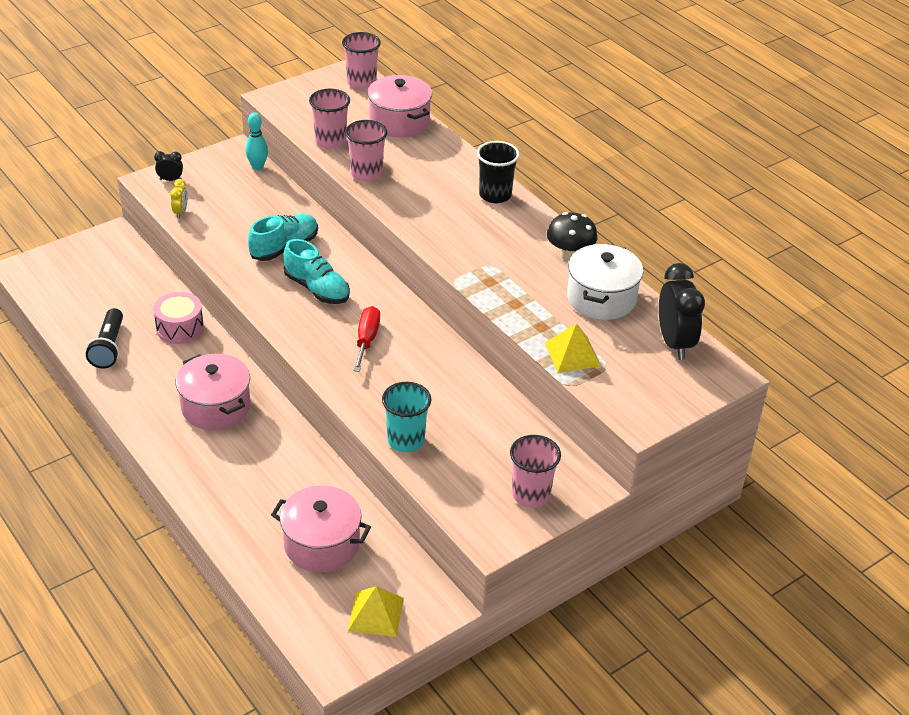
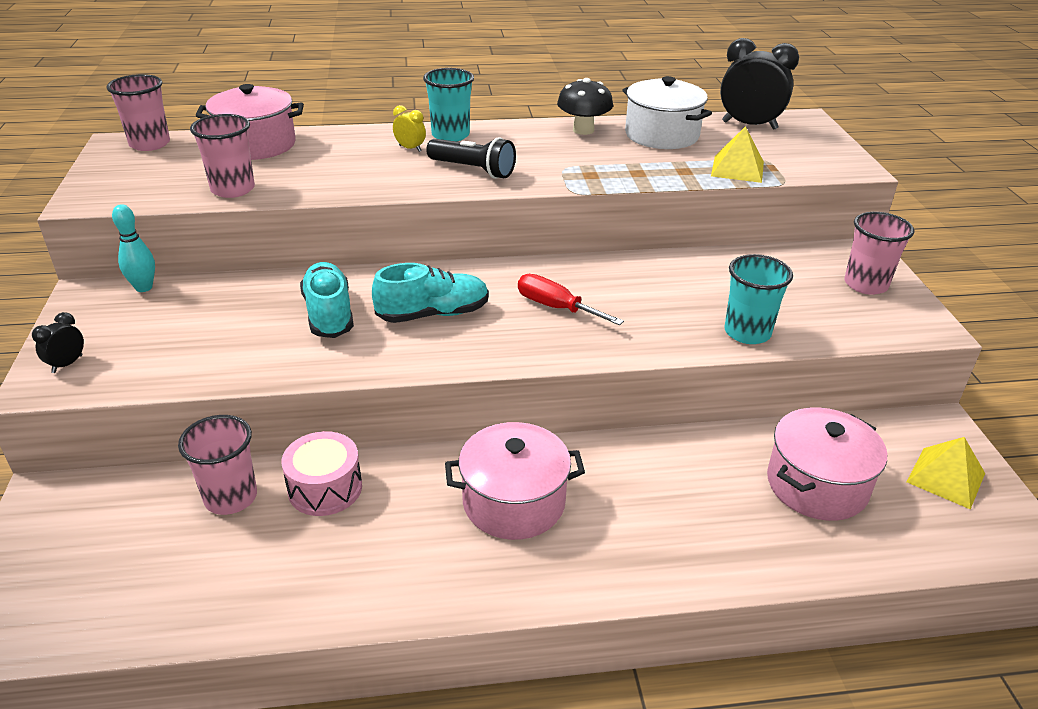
camera: 60 degrees left, 5 degrees down
black flashlight [86,308,123,369] -> black flashlight moved to [426,137,516,179]
yellow clock [170,179,188,218] -> yellow clock moved to [393,105,426,152]
pink cup [345,120,387,182] -> pink cup moved to [178,415,257,515]
black cup [477,141,519,203] -> turquoise cup [423,68,474,142]

